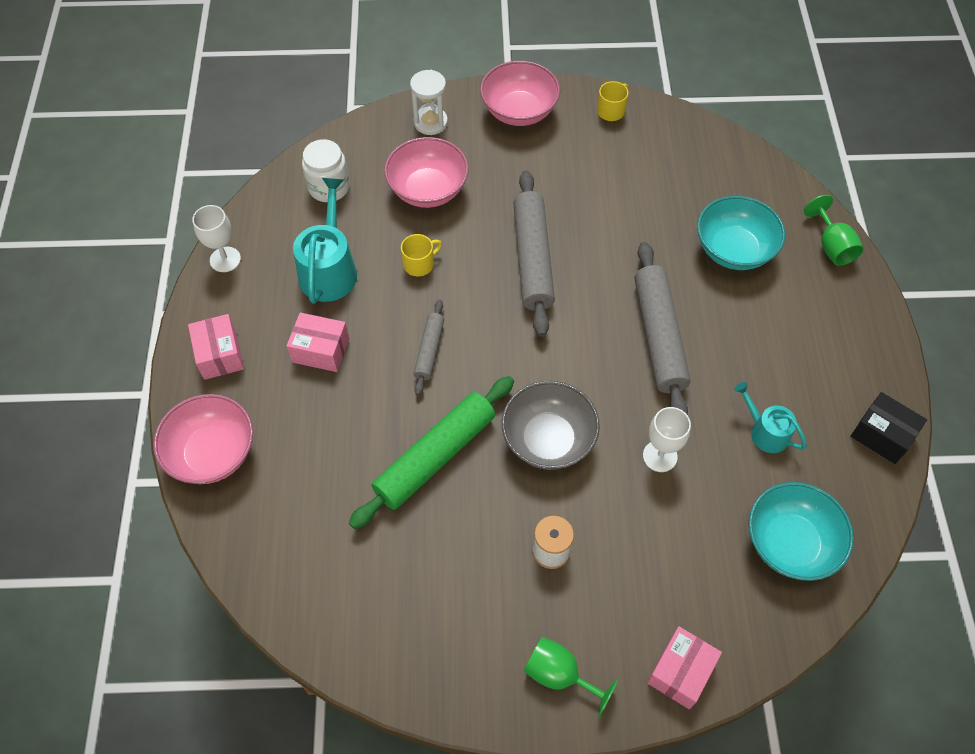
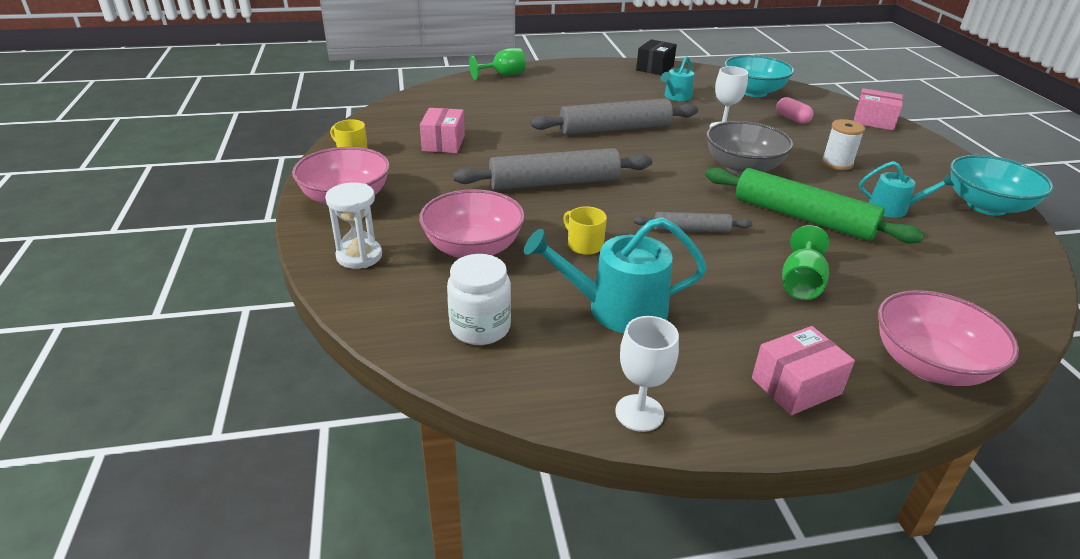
camera: 100 degrees left, 25 degrees down
pink box [287,313,349,372] -> pink box moved to [420,108,465,153]
green goblet [524,637,618,717] -> green goblet moved to [782,225,829,300]
turquoise bowl [697,196,785,270] -> turquoise bowl moved to [950,155,1054,216]
none -> pink capsule [776,97,813,124]
none -> turquoise watering can [859,161,954,218]

